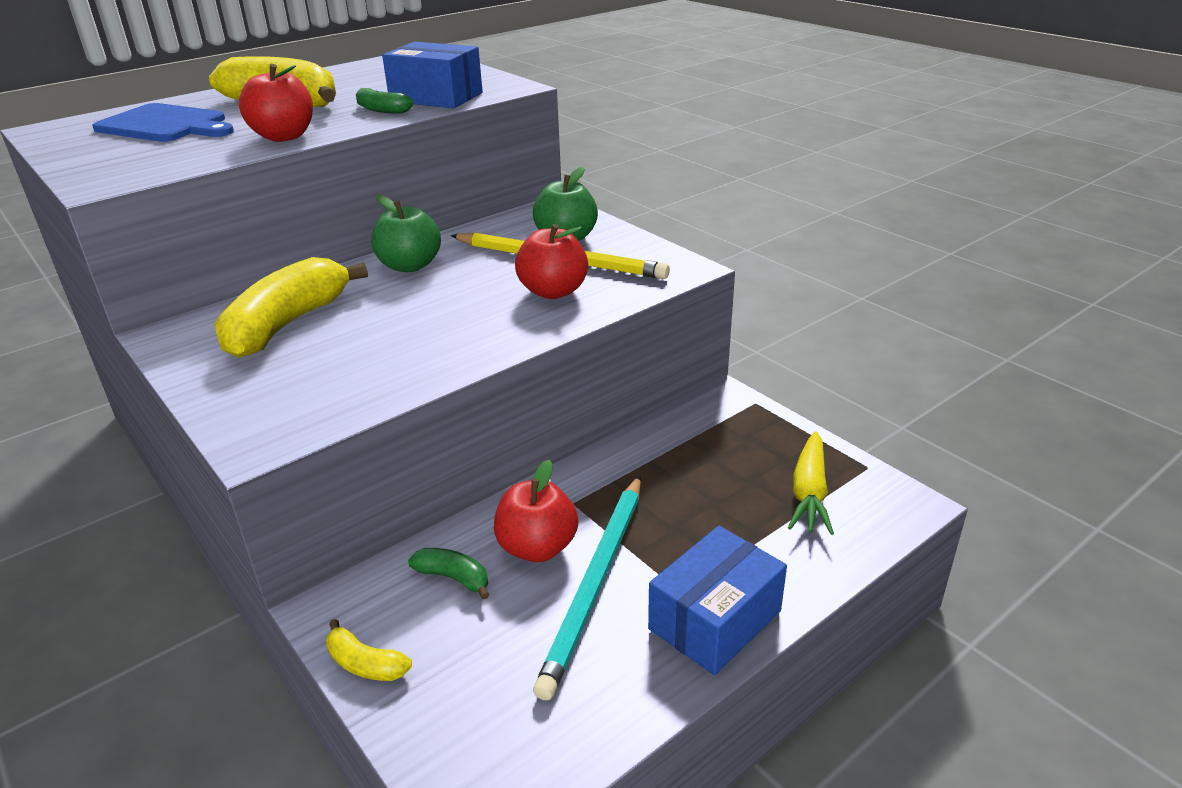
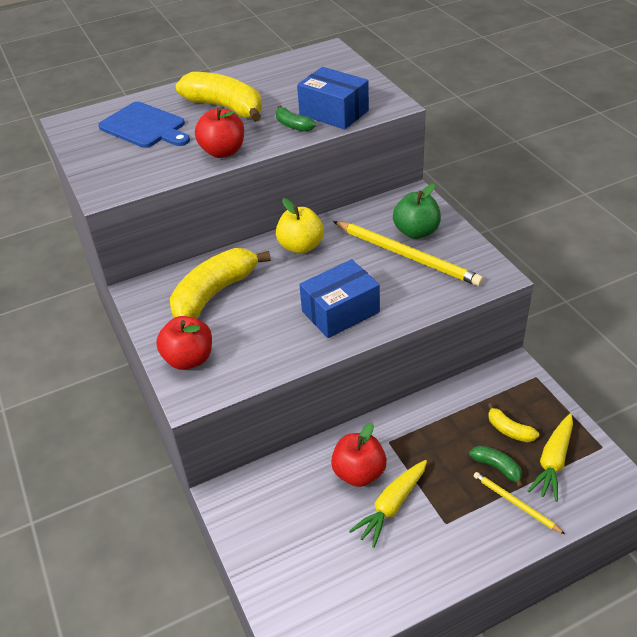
camera: 15 degrees right, 10 degrees up
yellow banana [326,619,412,681] -> yellow banana moved to [488,403,539,442]
green apple [371,195,441,272] -> yellow apple [276,198,324,254]
green banana [408,548,489,600] -> green banana moved to [469,446,523,488]
red apple [515,224,588,299] -> red apple moved to [156,316,212,370]
turquoise pencil [533,476,641,701] -> yellow carrot [349,460,427,548]
blue box [648,526,787,675] -> blue box moved to [299,259,380,338]
none -> yellow pencil [474,472,565,534]

